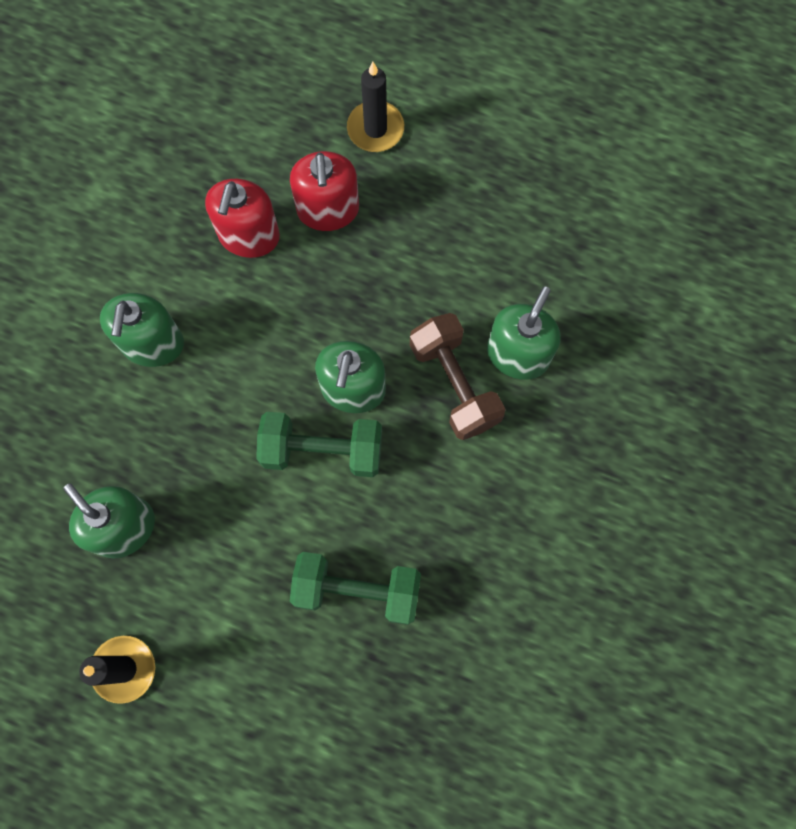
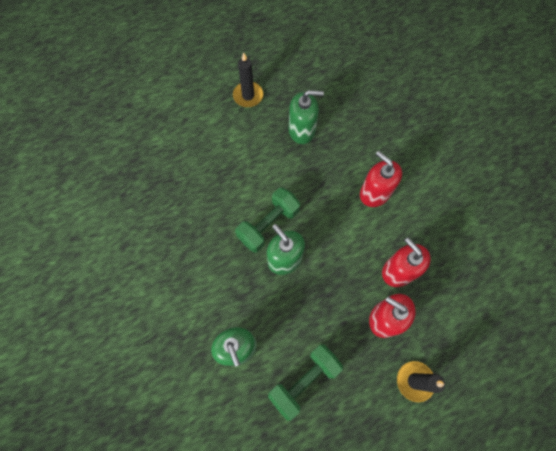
camera: 130 degrees right, 5 degrees down
green soap dispenser [100,293,184,367] -> red soap dispenser [360,151,402,207]
green dumbbell [290,552,421,625] -> green dumbbell moved to [268,344,343,421]
brown dumbbell [410,313,505,440] -> none

